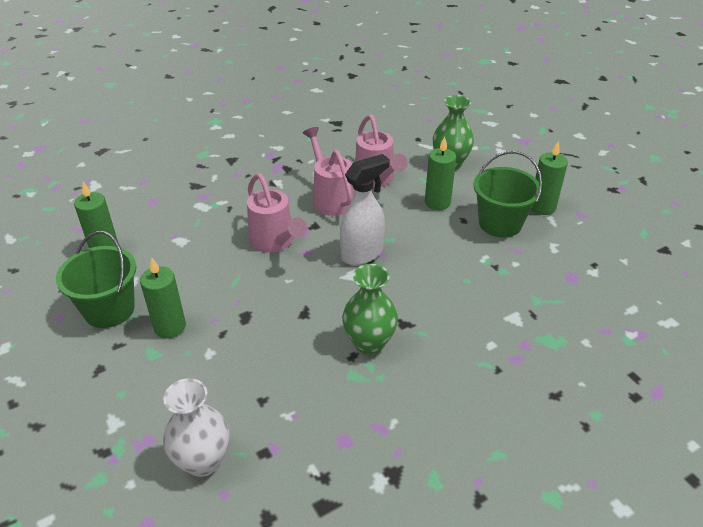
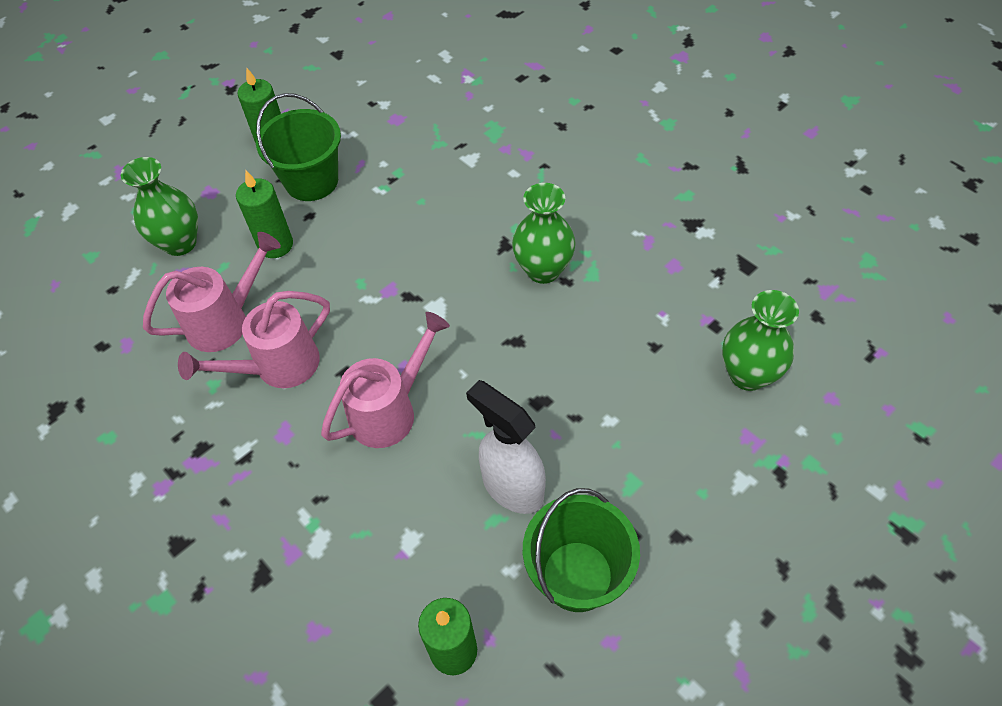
camera: 100 degrees left, 15 degrees up
green candle [140,258,186,339] -> none
white vase [163,378,229,477] -> green vase [722,290,799,391]
white spray bottle [340,154,390,265] -> white spray bottle moved to [466,380,546,514]

